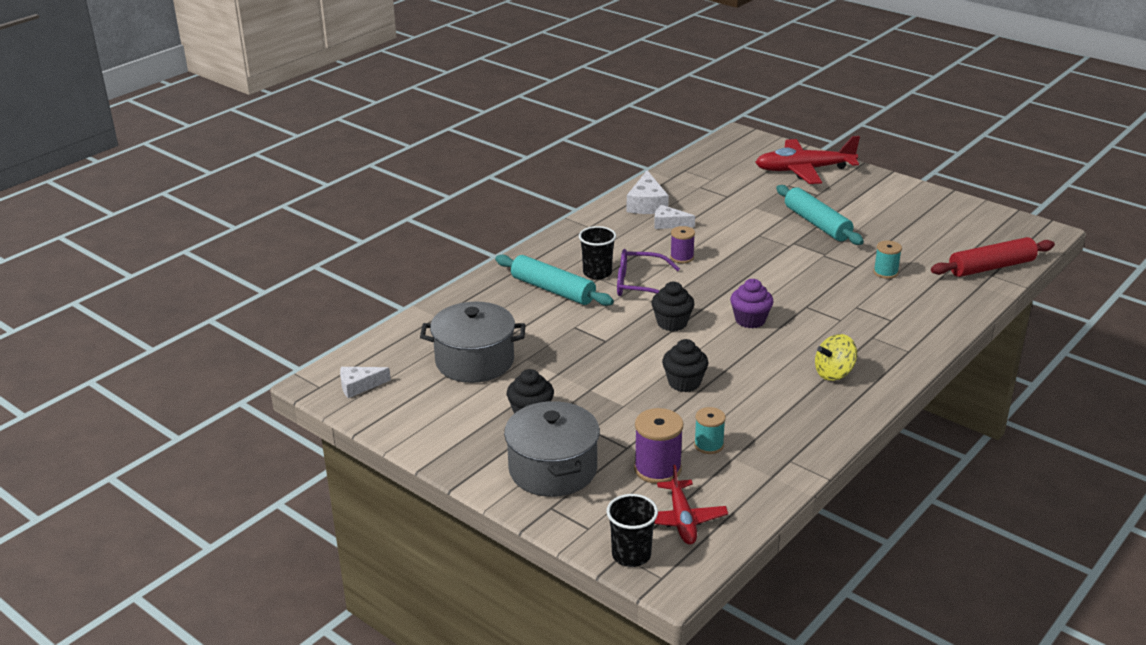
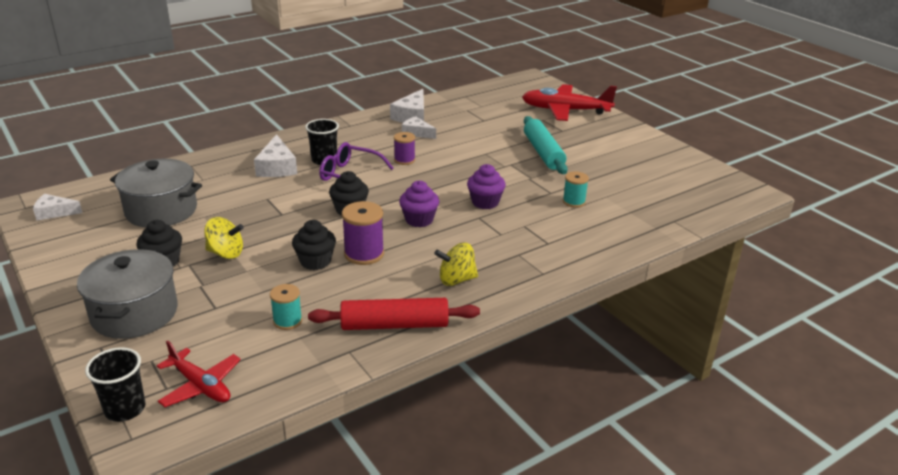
camera: 15 degrees right, 0 degrees up
turquoise rolling pin [495,255,614,306] -> white cheese [254,134,297,177]
purple spool [634,408,684,484] -> purple spool moved to [342,201,384,265]
red plane [654,465,728,545] -> red plane turned 60 degrees counterclockwise [157,340,241,407]
red rolling pin [931,237,1055,277] -> red rolling pin moved to [308,298,480,330]
none -> yellow spinning top [204,217,243,259]
none -> purple cupcake [467,164,506,209]

